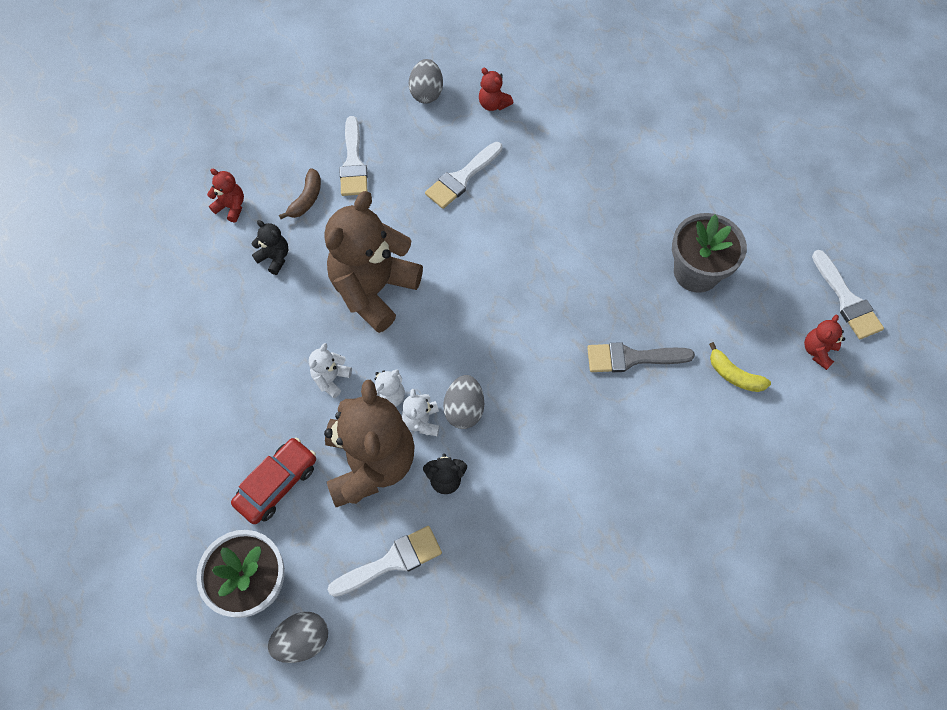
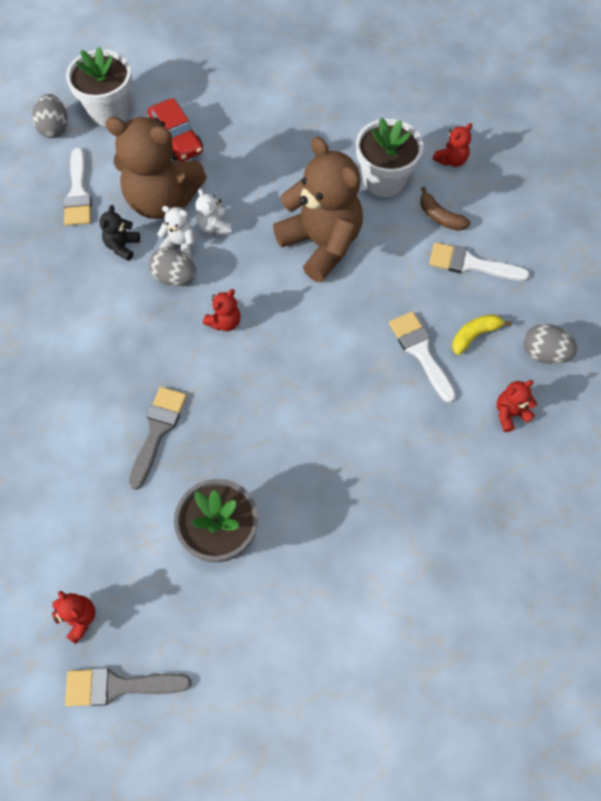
camera: 110 degrees right, 0 degrees up
black teddy bear [252,220,289,275] -> white flower pot [356,118,423,197]
white teddy bear [309,343,352,398] -> none
yellow banana [709,342,771,392] -> yellow banana moved to [452,314,512,355]
white brush [812,250,884,339] -> grey brush [65,668,191,706]
none -> red teddy bear [203,289,241,331]

